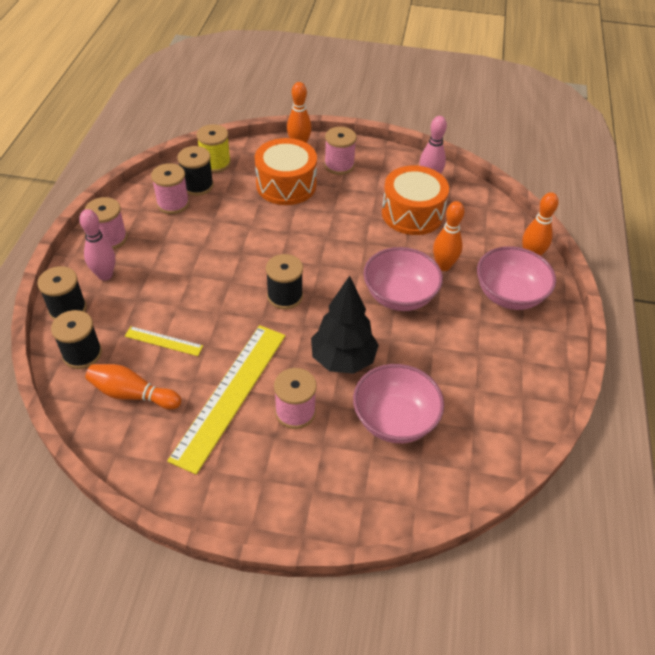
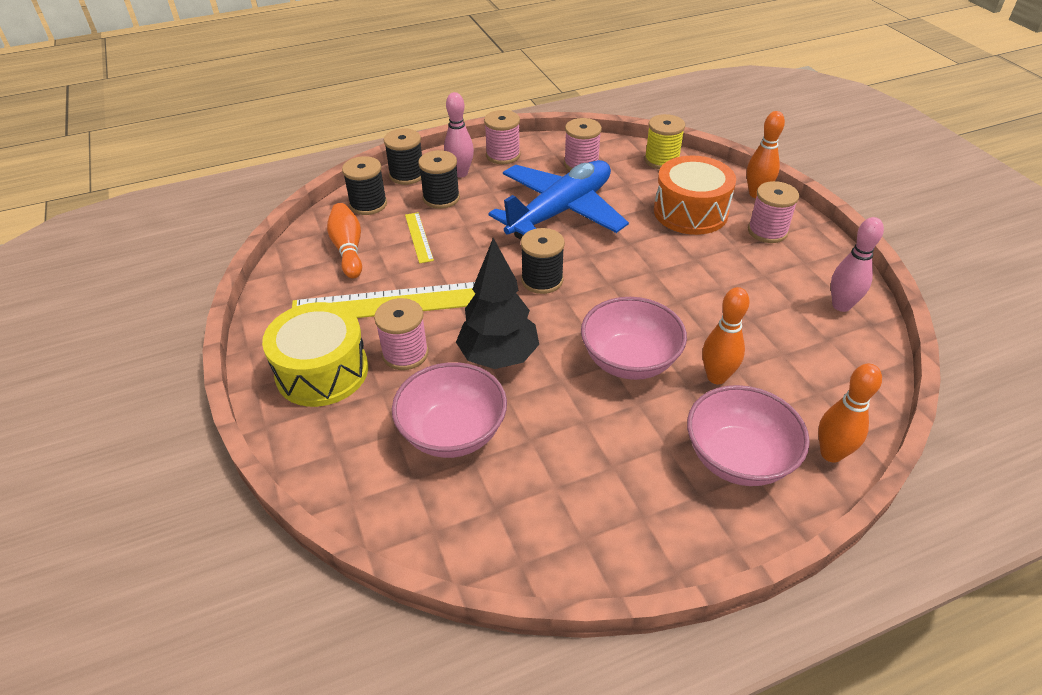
camera: 60 degrees right, 5 degrees down
black spool [177,146,214,196] -> black spool moved to [418,150,460,209]
orange drum [382,166,449,235] -> none
none -> yellow drum [262,302,368,407]
none -> blue plane [488,160,629,240]

